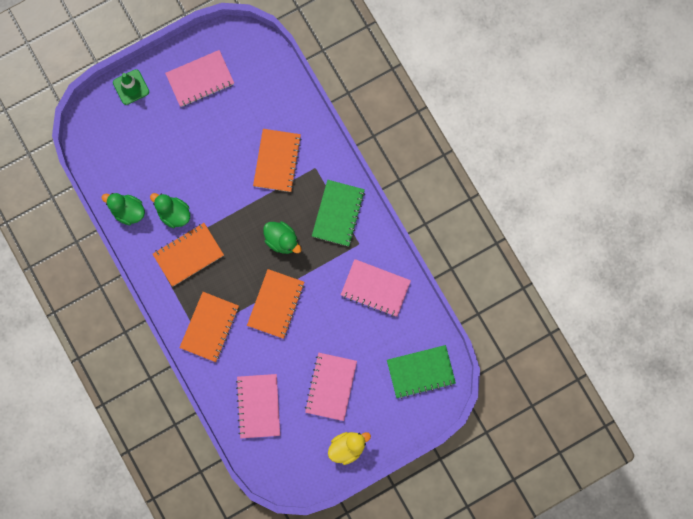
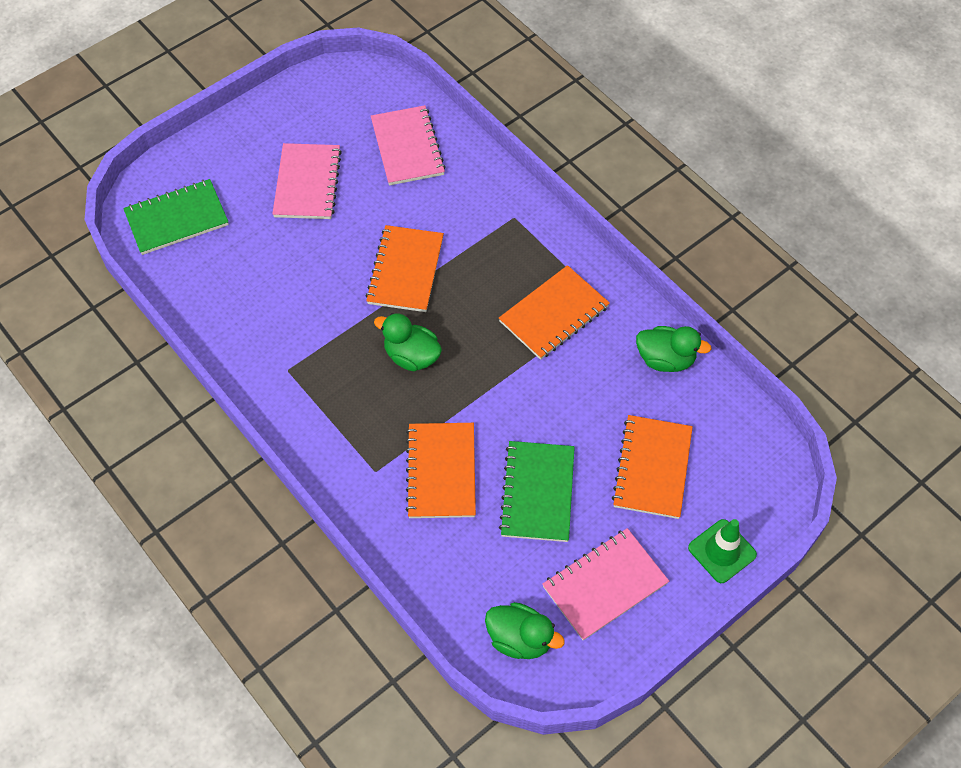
camera: 170 degrees right, 20 degrees down
green duck [150,193,190,228] -> green duck moved to [485,602,565,659]
orange notebook [179,292,239,362] -> orange notebook moved to [612,415,693,519]
green notebook [312,180,365,246] -> green notebook moved to [499,441,575,542]
yellow duck [328,432,371,465] -> none
pink notebook [341,259,411,317] -> none

